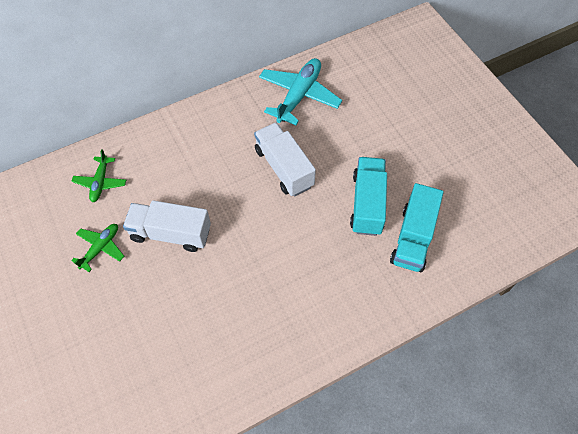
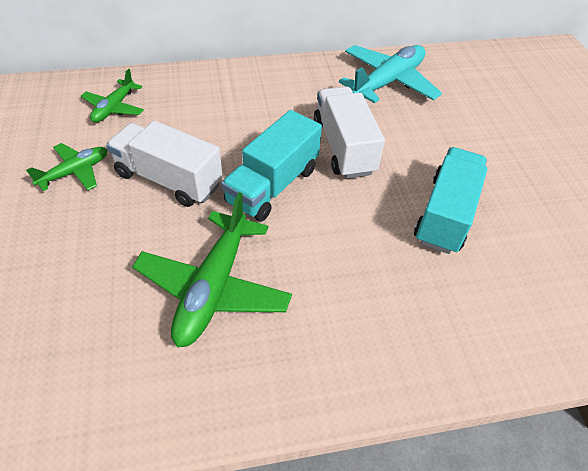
camera: 15 degrees right, 10 degrees down
turquoise truck [390,183,444,272] -> turquoise truck moved to [221,110,322,222]
none -> green plane [132,192,292,348]

